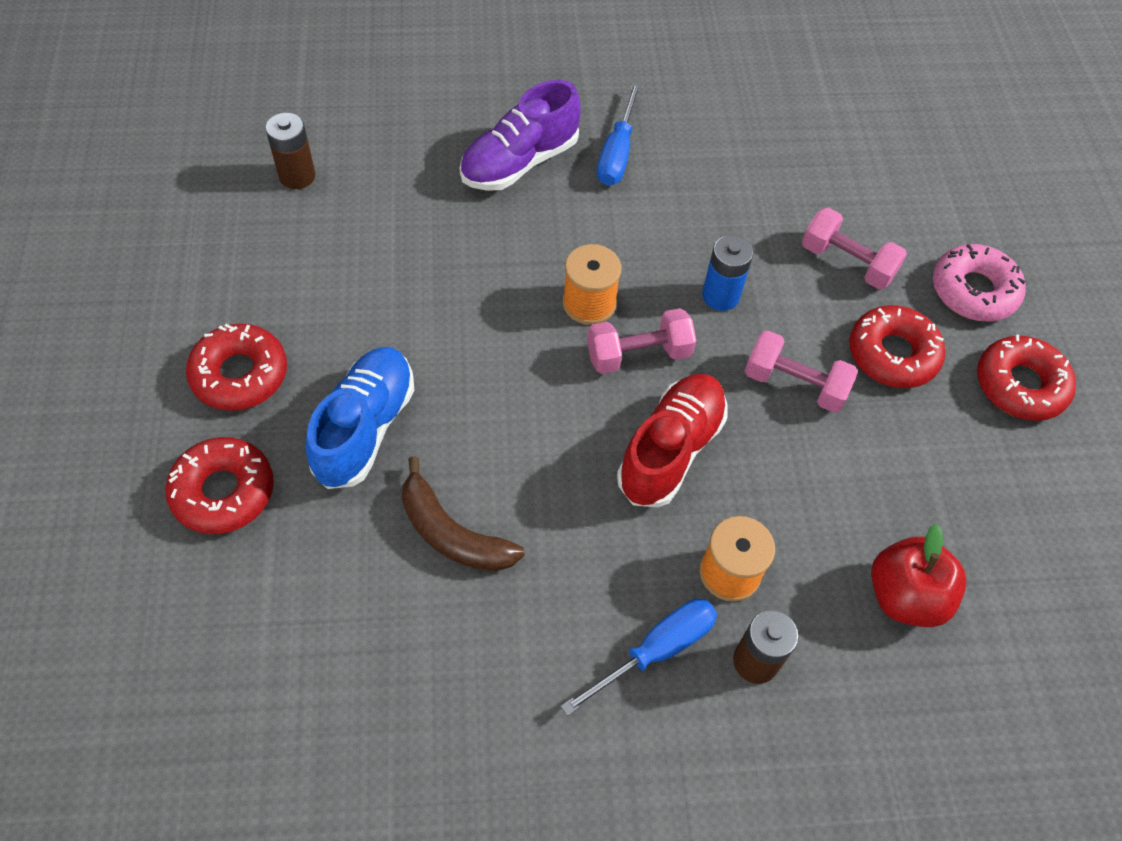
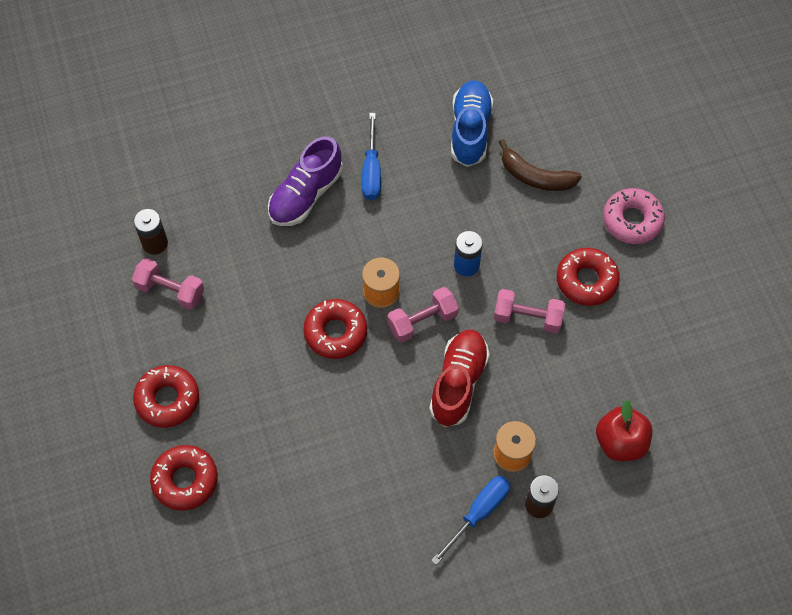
camera: 10 degrees left, 5 degrees up
blue shoe [305,347,414,489] -> blue shoe moved to [451,80,493,167]
brown banana [402,456,525,571] -> brown banana moved to [499,139,582,191]
pink dumbbell [802,208,907,290] -> pink dumbbell moved to [132,258,204,310]
red donut [977,335,1076,421] -> red donut moved to [303,299,367,359]

